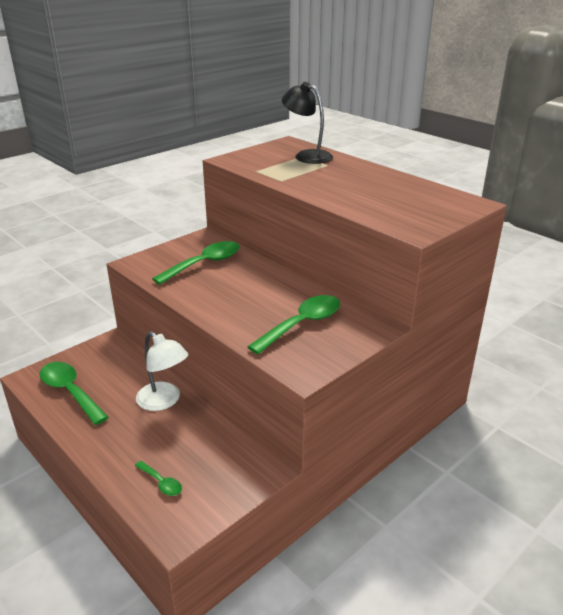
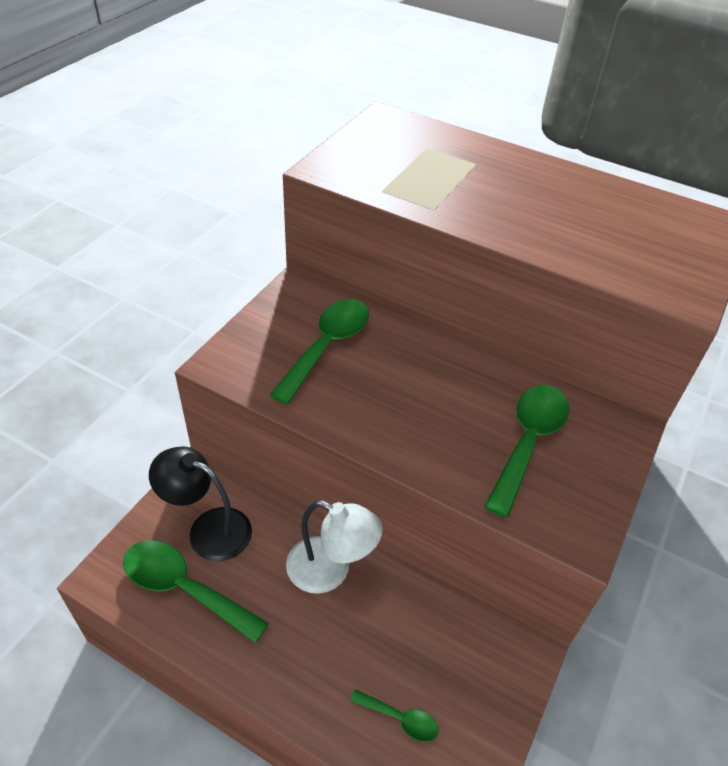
camera: 20 degrees left, 15 degrees up
black lamp [282,82,333,164] -> black lamp moved to [149,446,252,561]

